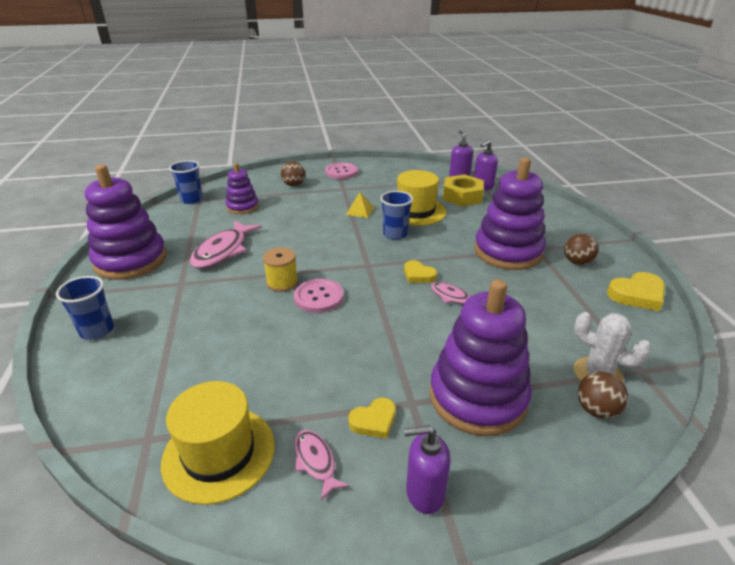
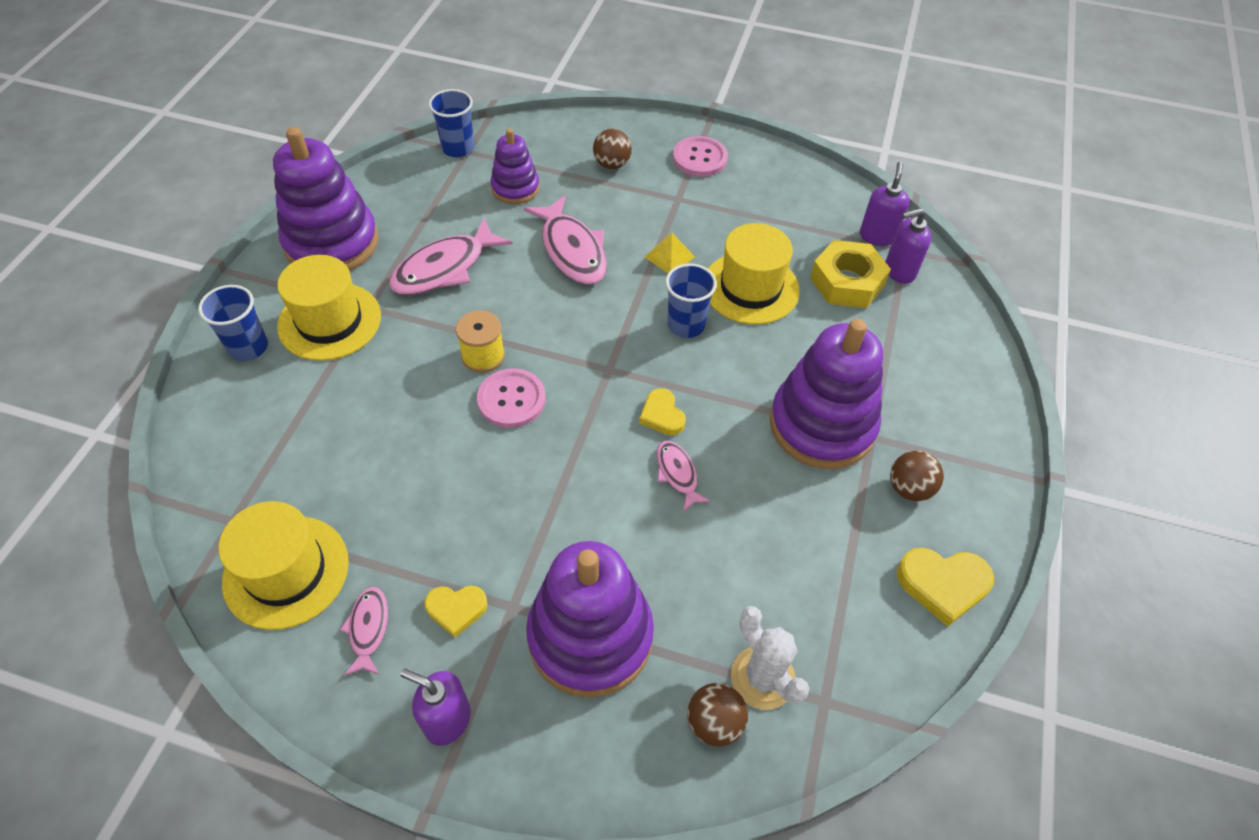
camera: 25 degrees right, 20 degrees up
none -> yellow hat [277,255,381,361]
none -> pink fish [524,195,607,285]

